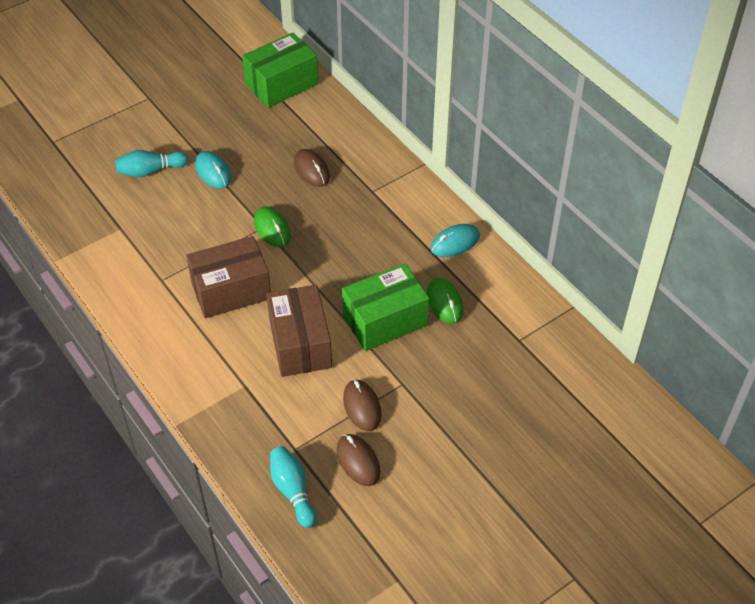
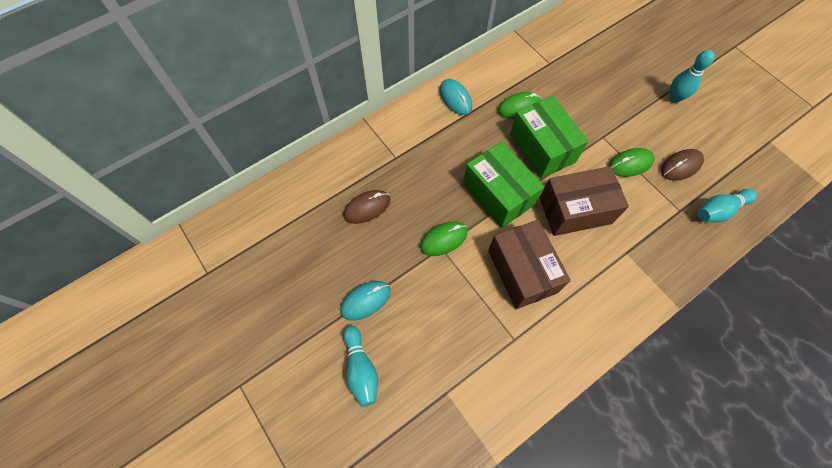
camera: 90 degrees left, 15 degrees up
green box [242,32,318,108] -> green box moved to [463,141,544,228]
brown mouse [343,379,382,431] -> green mouse [608,148,655,177]
none -> turquoise bowling pin [669,50,715,103]

